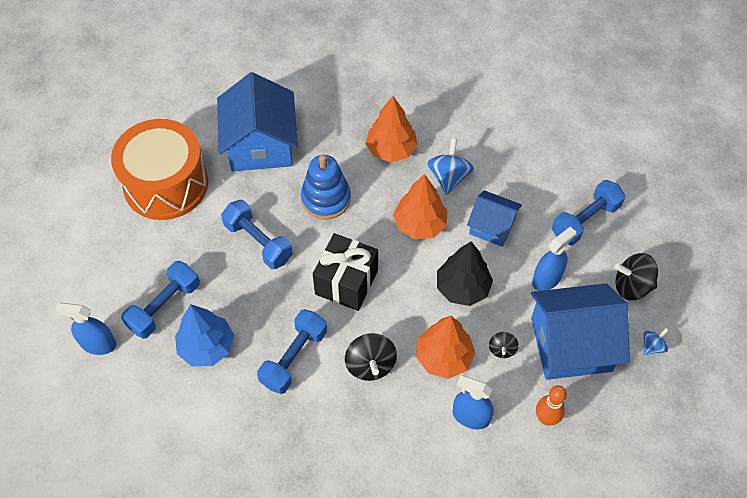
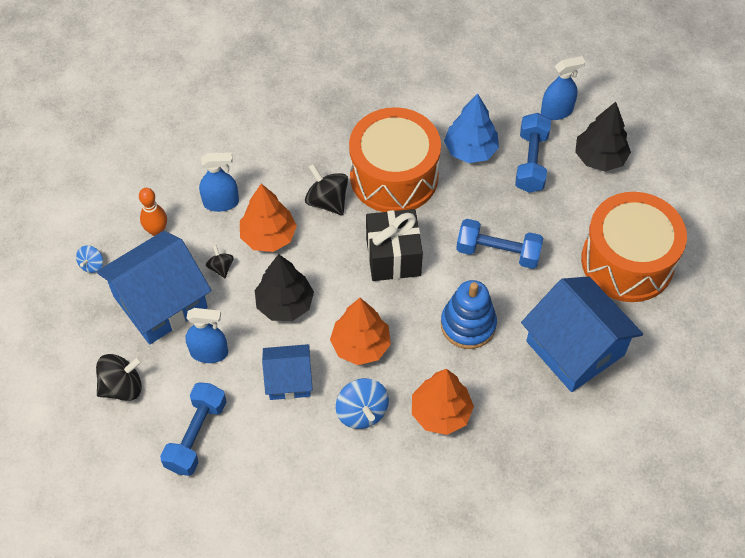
camera: 150 degrees right, 0 degrees up
blue dumbbell [257,309,327,394] -> orange drum [349,107,441,212]
blue spray bottle [532,227,576,291] -> blue spray bottle turned 105 degrees counterclockwise [185,308,228,363]
blue spinning top [643,328,668,355] -> blue spinning top moved to [76,246,103,273]
none -> black tree [575,102,631,172]

